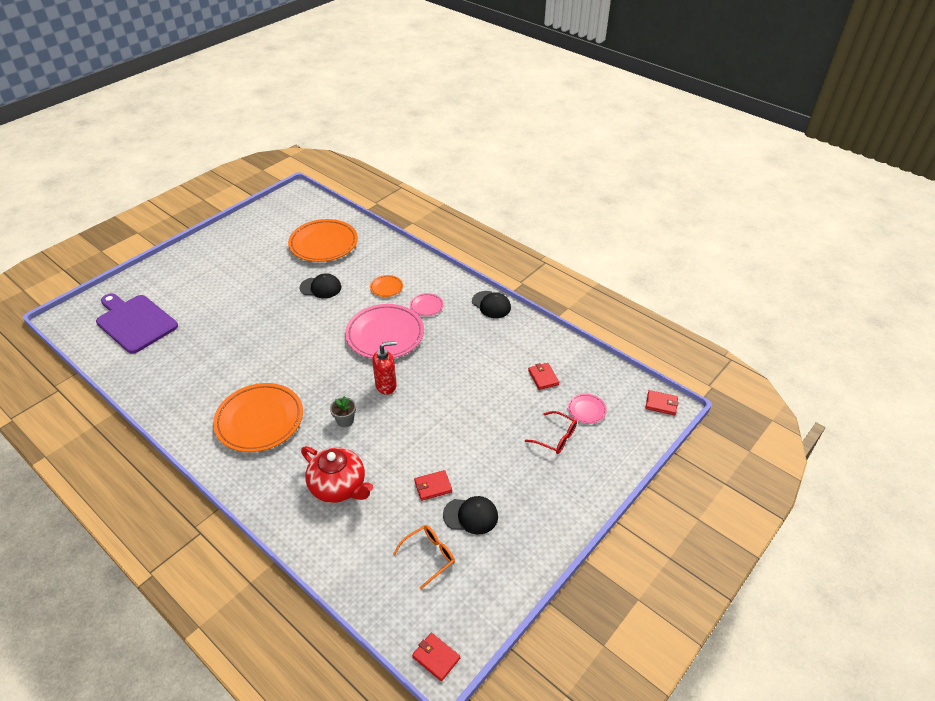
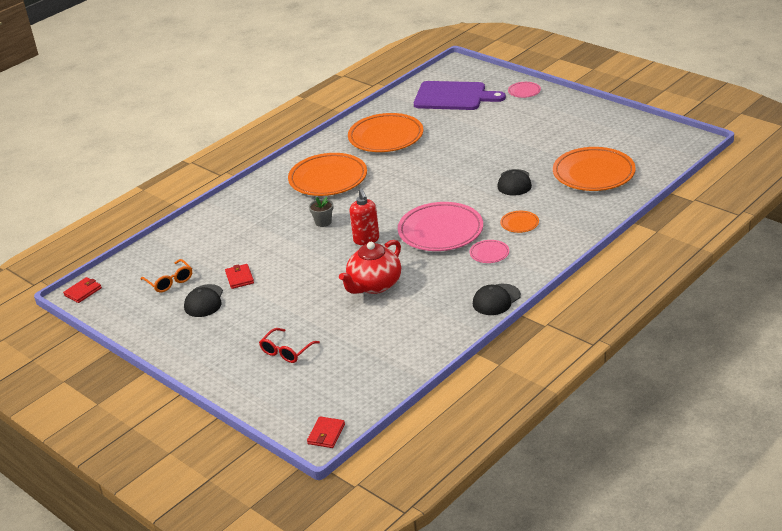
camera: 95 degrees right, 10 degrees down
purple cutting board [96,294,178,354] -> purple cutting board turned 60 degrees clockwise [414,81,506,110]
red teapot [301,446,373,503] -> red teapot moved to [339,240,401,294]
red wallet [528,363,559,390] -> none
pink plate [568,393,607,424] -> pink plate moved to [508,82,541,98]
none -> orange plate [348,113,423,152]

